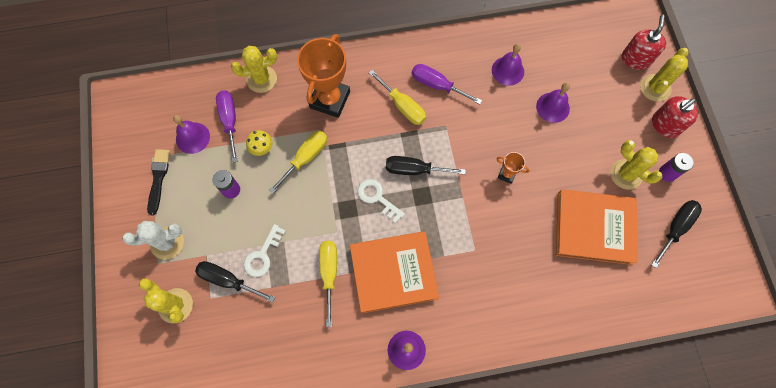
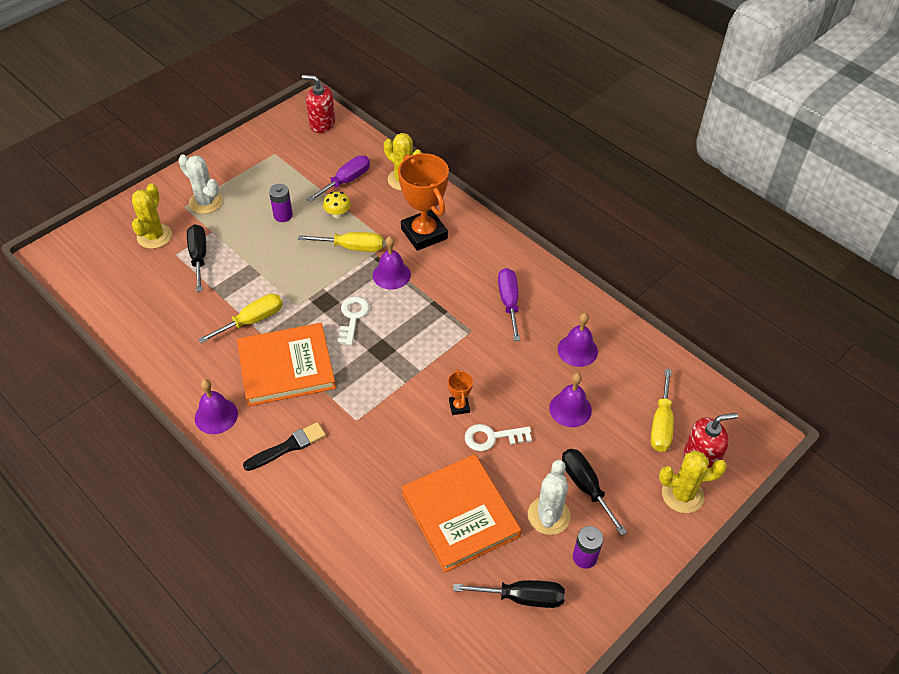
camera: 55 degrees right, 20 degrees down
black brush [147,149,170,215] -> black brush moved to [243,422,326,471]
purple bell [173,115,210,154] -> purple bell moved to [373,236,411,290]
white key [244,224,286,277] -> white key moved to [465,424,532,451]
orange trophy [297,34,350,118] -> orange trophy turned 75 degrees clockwise [398,153,449,251]
orange book [350,231,439,313] -> orange book turned 60 degrees counterclockwise [237,323,336,406]
yellow screwdriver [368,70,426,125] -> yellow screwdriver moved to [650,369,674,452]
black screwdriver [386,156,466,175] -> black screwdriver moved to [562,449,627,536]
yellow cactus [610,140,662,190] -> white cactus [528,460,570,535]
red soap dispenser [652,96,698,138] -> red soap dispenser moved to [302,75,335,133]

